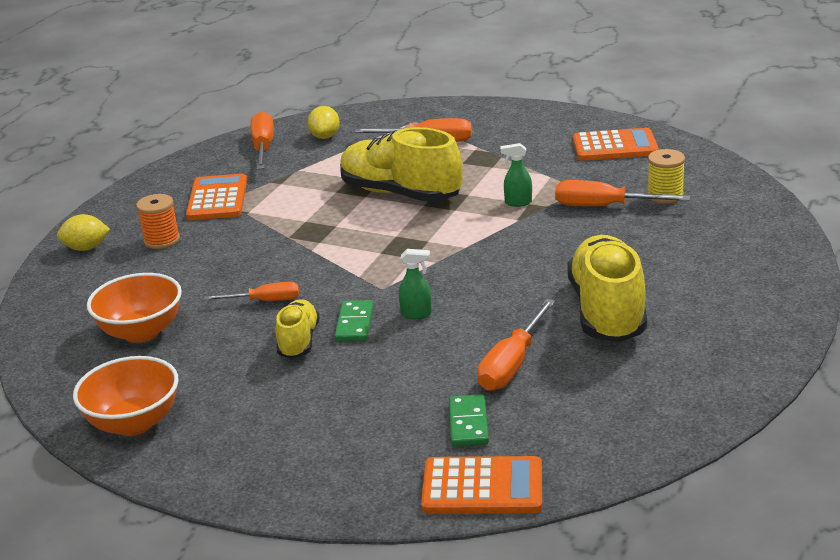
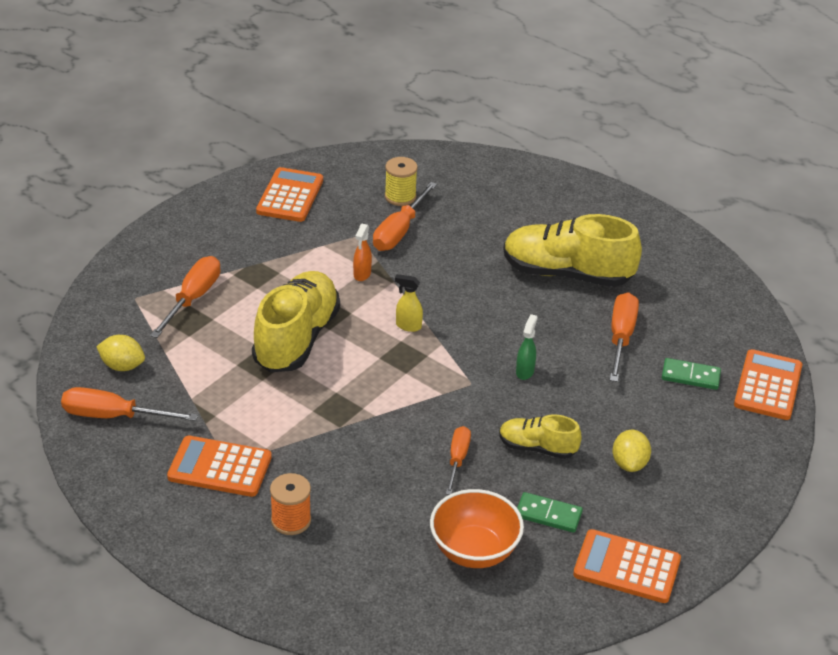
camera: 80 degrees left, 10 degrees up
yellow lemon [57,214,110,251] -> yellow lemon moved to [612,430,651,472]
orange bowl [73,356,179,436] -> orange calculator [573,529,681,603]
green domino [334,300,374,342] -> green domino moved to [517,492,583,533]
yellow shoe [340,127,463,202] -> yellow shoe turned 150 degrees clockwise [252,271,340,372]
orange screwdriver [477,299,555,391] -> orange screwdriver turned 120 degrees counterclockwise [610,292,639,382]
green spray bottle [500,143,532,207] -> orange spray bottle [353,224,372,281]
none -> yellow spray bottle [395,274,423,332]

